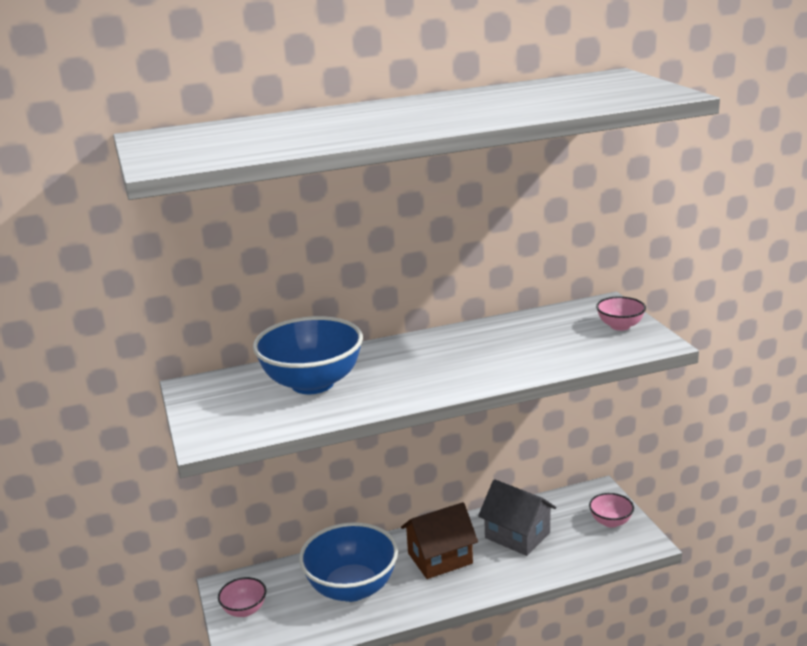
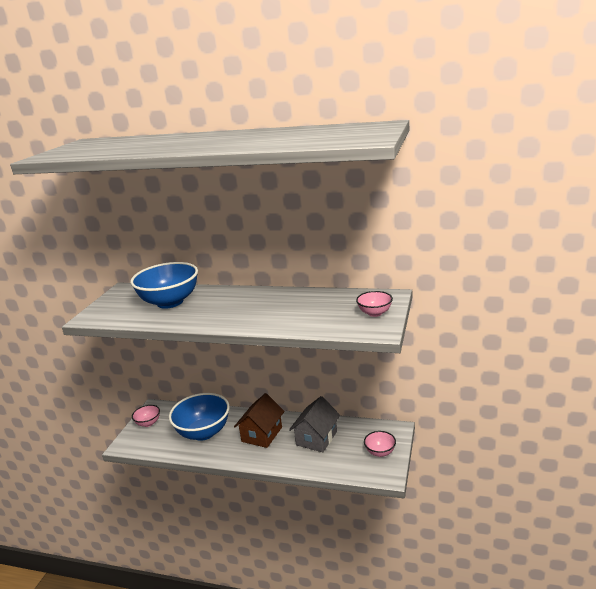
camera: 35 degrees right, 0 degrees up
brown house [401,502,478,579] -> brown house turned 75 degrees counterclockwise [234,393,285,448]
grey house [478,479,556,556] -> grey house turned 45 degrees clockwise [289,396,340,452]

